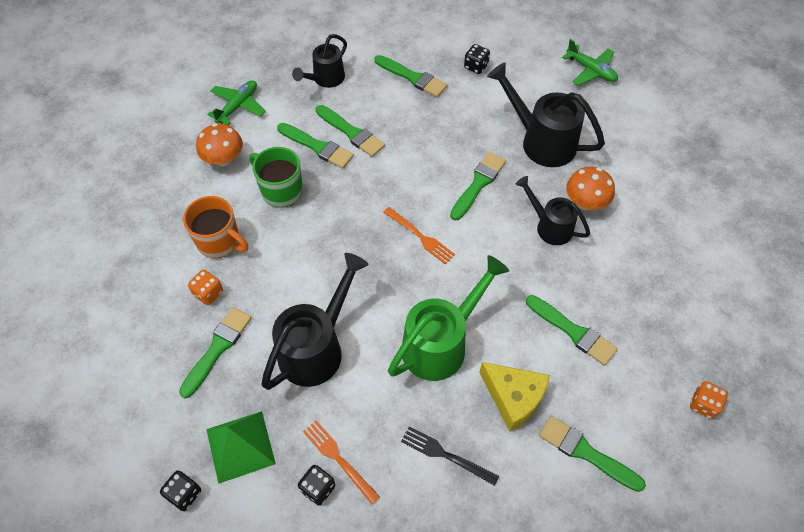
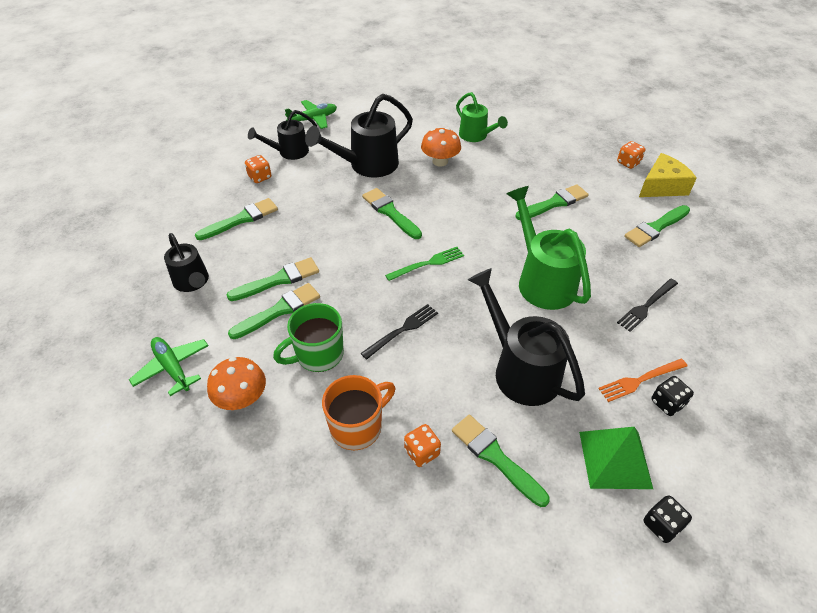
camera: 70 degrees left, 10 degrees down
orange fork [383,207,455,264] -> green fork [385,247,464,281]
black dice [464,44,490,74] -> orange dice [245,155,271,183]
yellow cheese [479,362,550,432] -> yellow cheese moved to [639,153,697,197]
black watering can [515,176,590,245] -> black watering can moved to [248,110,317,160]
none -> black fork [361,304,438,360]
none -> green watering can [456,92,508,142]

